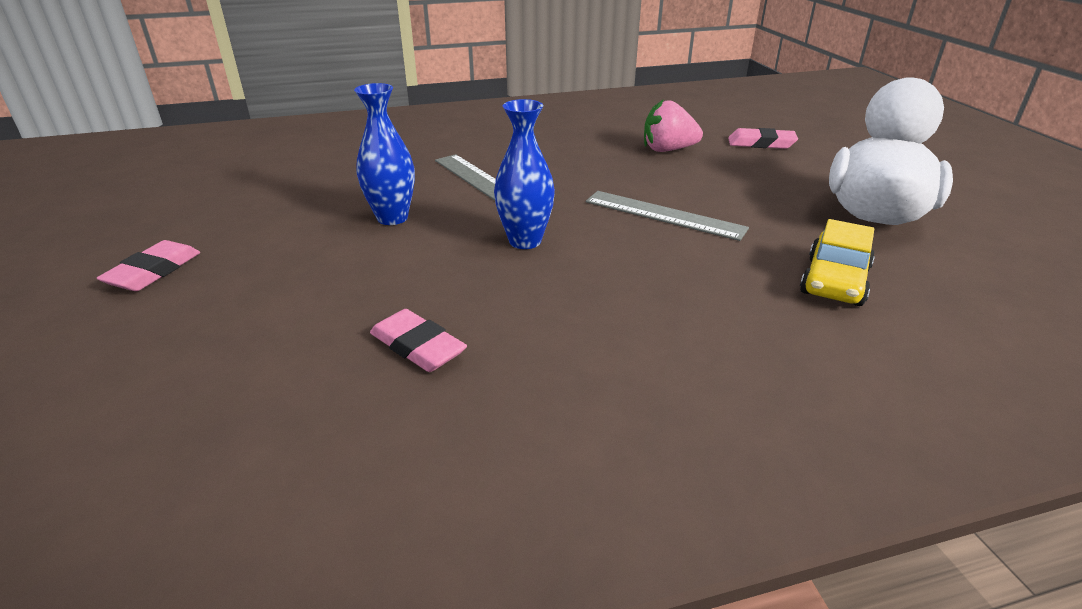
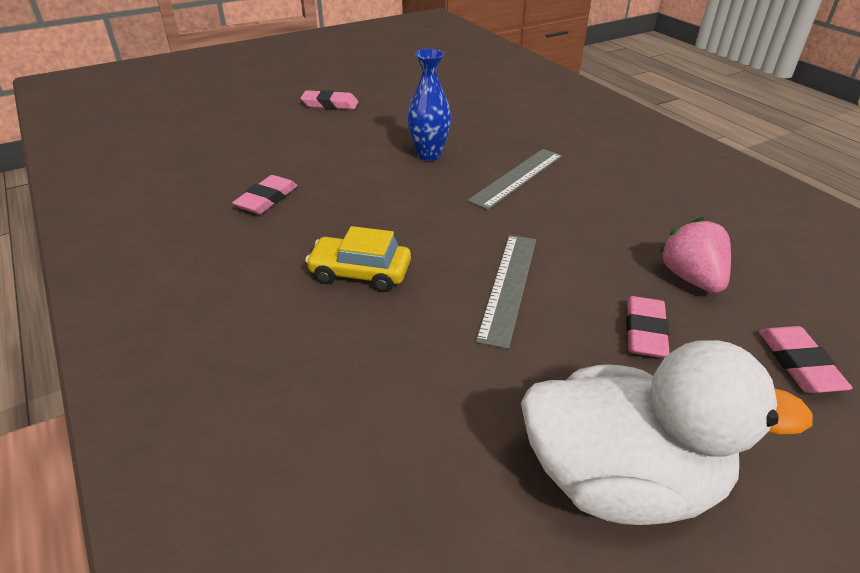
camera: 75 degrees right, 5 degrees up
blue vase [494,99,555,249] -> none
yellow car [800,219,875,306] -> yellow car moved to [305,226,411,292]
none -> pink eraser [626,296,670,358]

